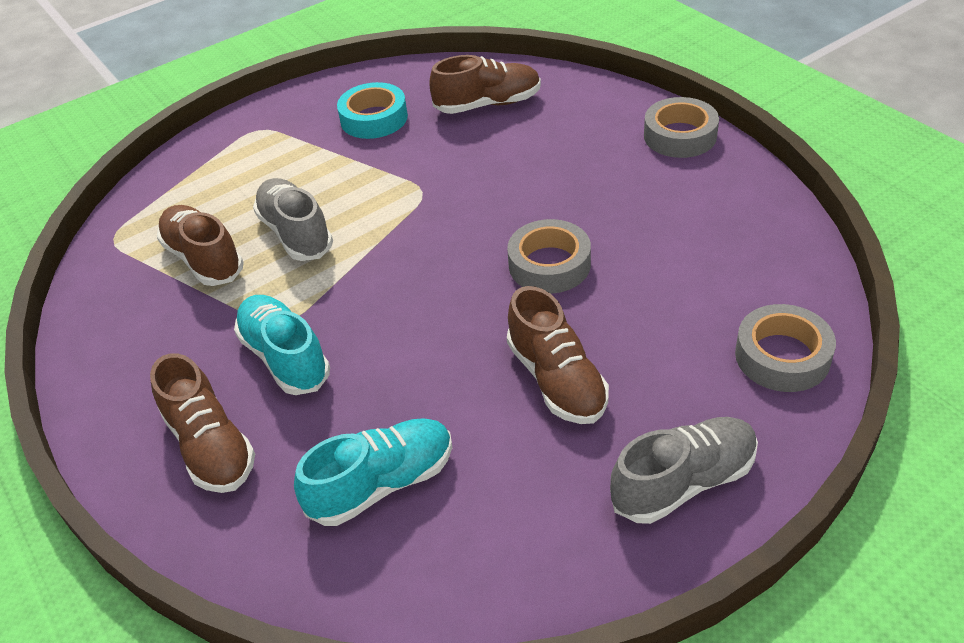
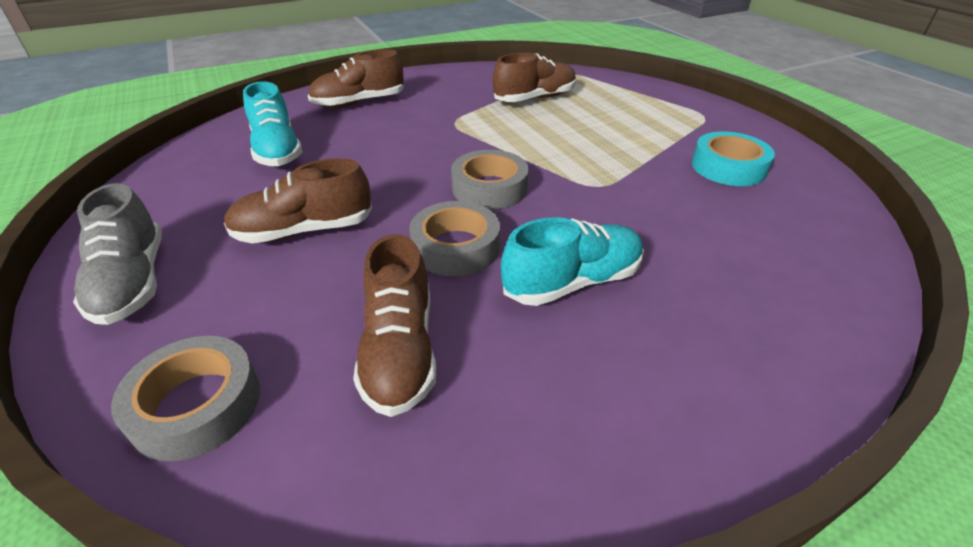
camera: 95 degrees right, 5 degrees down
turquoise shoe [234,295,330,395] -> turquoise shoe moved to [501,217,644,306]
grey shoe [253,178,333,261] -> none
brown shoe [430,55,541,114] -> brown shoe moved to [353,234,436,417]
grey tape [644,97,719,158] -> grey tape moved to [451,150,529,210]

